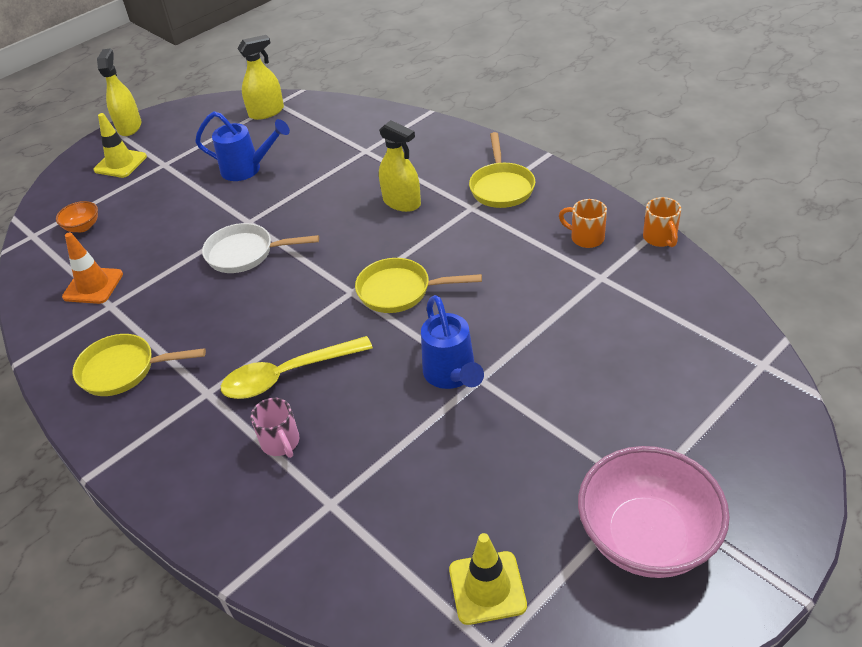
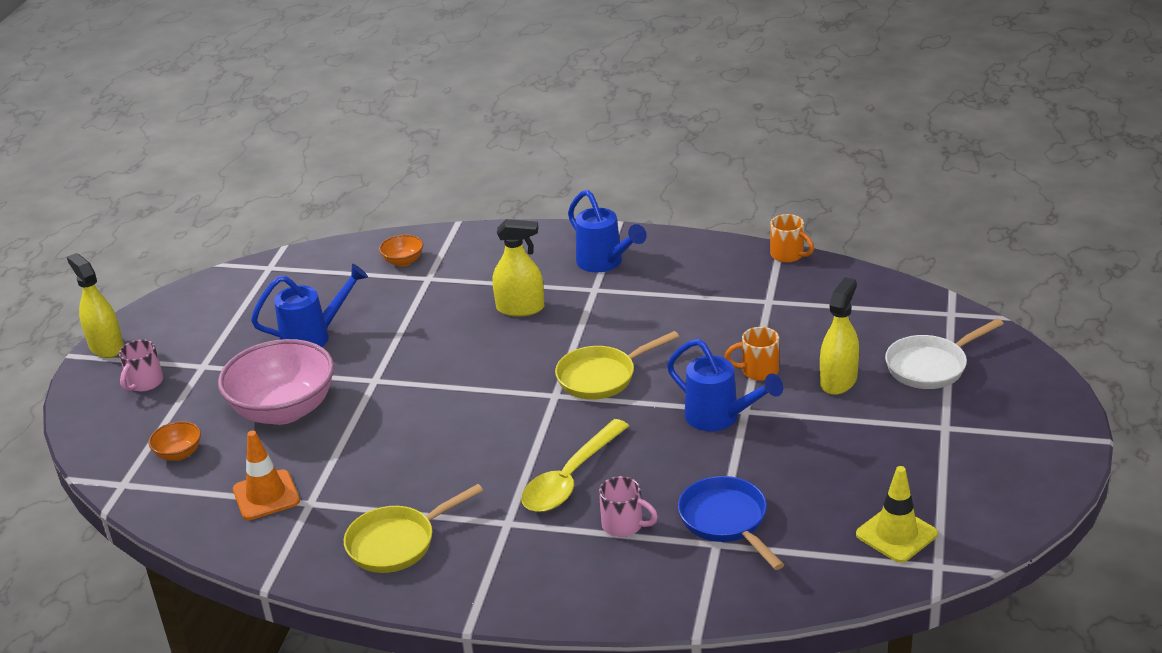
camera: 35 degrees left, 10 degrees down
yellow traffic cone [94,113,147,178] -> pink mug [119,339,163,392]
white pan [202,223,319,273] -> white pan moved to [885,318,1004,389]
yellow spray bottle [237,35,284,120] -> yellow spray bottle moved to [820,277,859,395]
yellow pan [469,132,535,208] -> blue watering can [568,190,647,272]
orange mug [559,199,607,248] -> orange mug moved to [725,327,779,381]
pink bowl [578,446,730,578] -> pink bowl moved to [218,339,334,425]
none -> orange bowl [379,235,423,267]
none -> blue pan [678,476,784,570]

